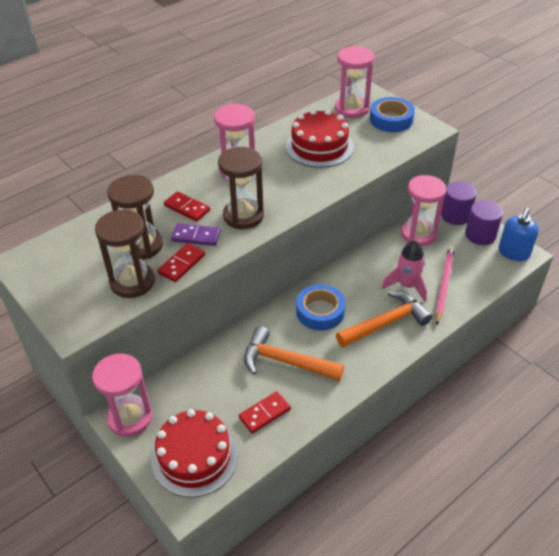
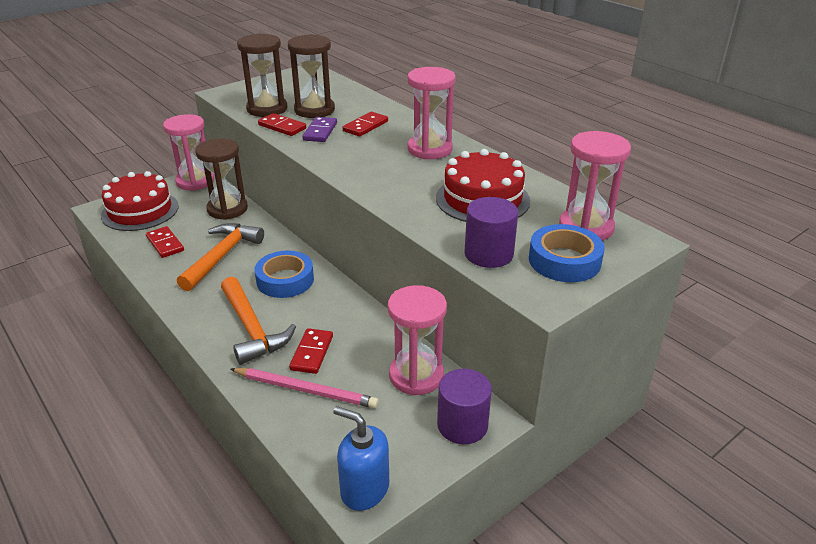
camera: 90 degrees right, 10 degrees down
brown hourglass [218,147,264,229] -> brown hourglass moved to [195,138,248,220]
pink rocket [382,240,427,302] -> red domino [289,328,333,374]
purple cylinder [465,200,503,245] -> purple cylinder moved to [465,197,518,268]

